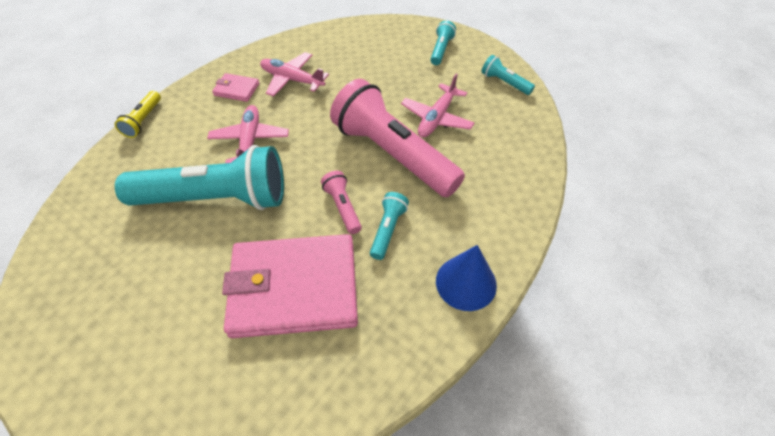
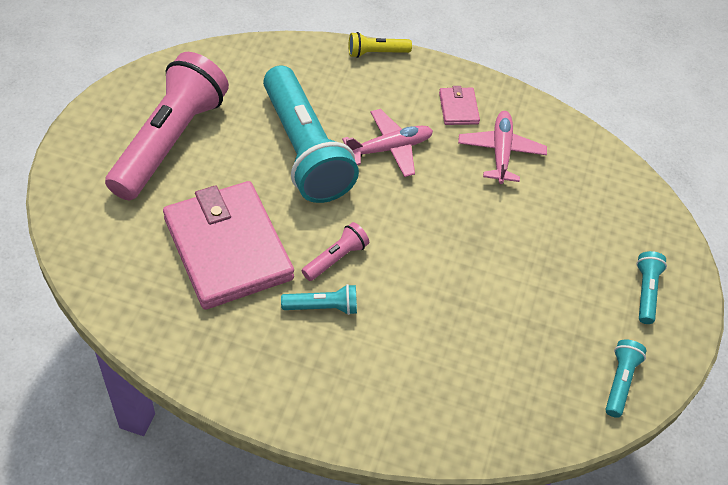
camera: 65 degrees right, 0 degrees up
pink flashlight [330,79,465,197] -> pink flashlight moved to [105,52,229,200]
pink plane [401,73,475,138] -> none
turquoise flashlight [430,20,456,65] -> turquoise flashlight turned 75 degrees counterclockwise [636,251,667,324]
blue cone [436,245,497,311] -> none

